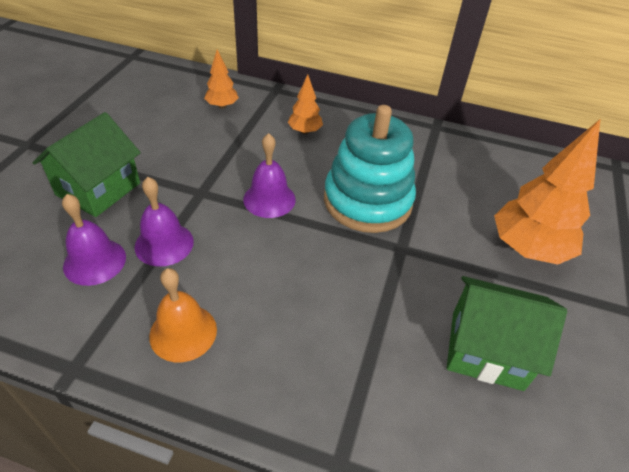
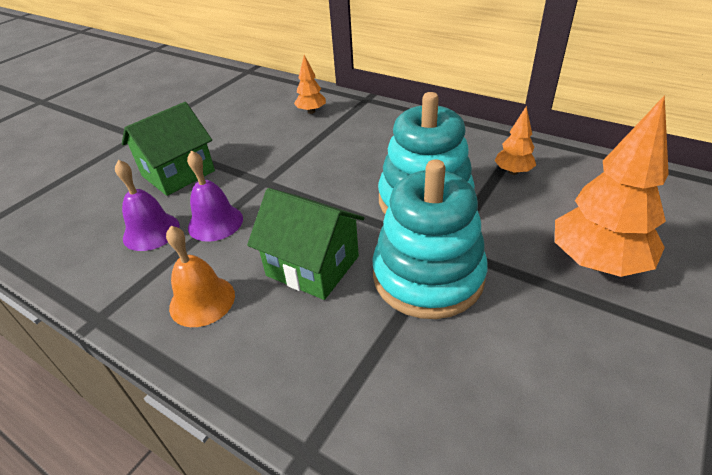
camera: 20 degrees right, 5 degrees down
purple bell [243,133,296,218] -> none
orange tree [288,74,323,134] -> orange tree moved to [494,106,536,175]
green house [447,276,567,391] -> green house moved to [247,188,365,300]
none -> turquoise stacking toy [372,160,487,319]

